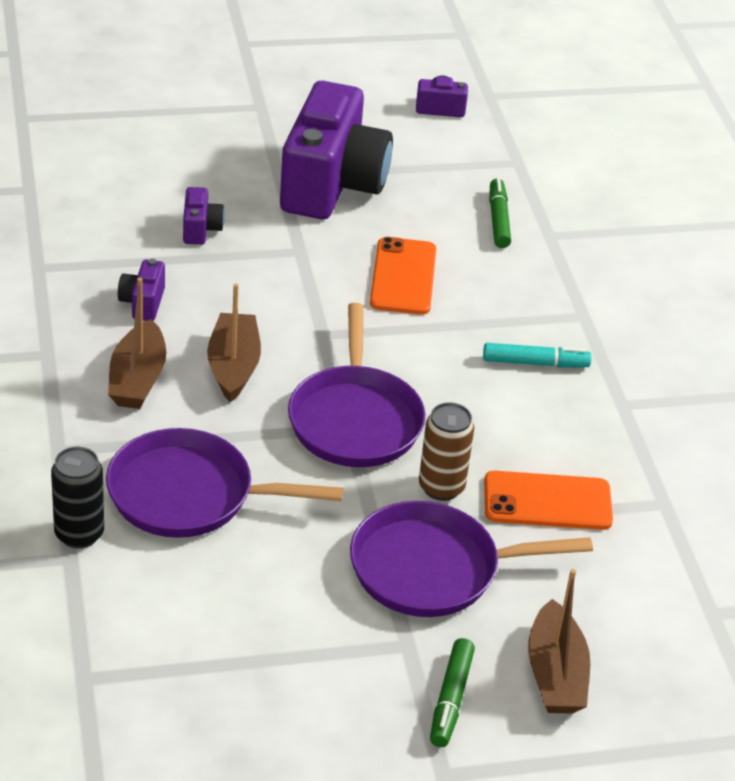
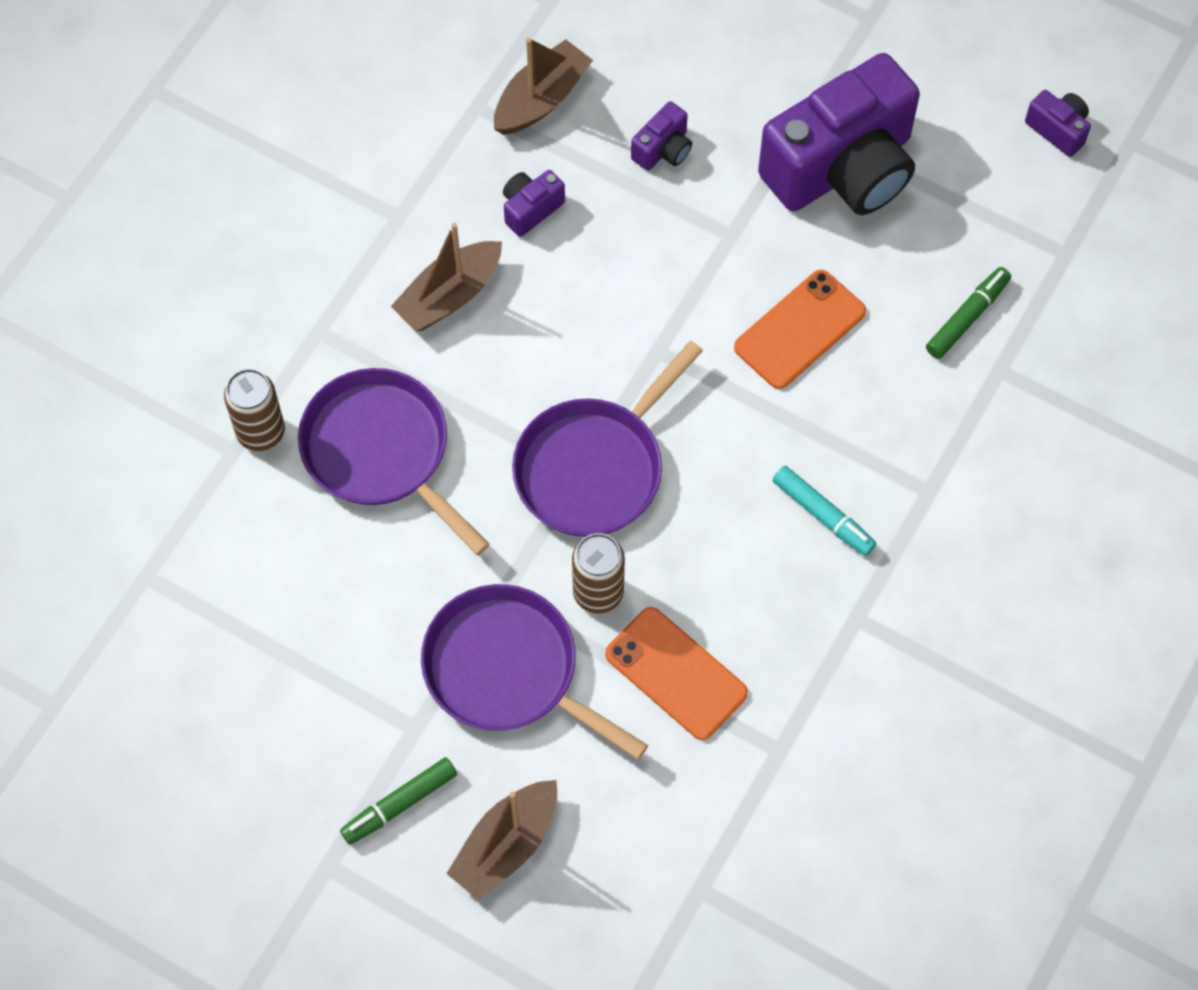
camera: 45 degrees right, 25 degrees up
black can [51,447,104,548] -> brown can [224,369,285,451]
brown boat [207,283,261,402] -> brown boat moved to [494,38,593,135]

